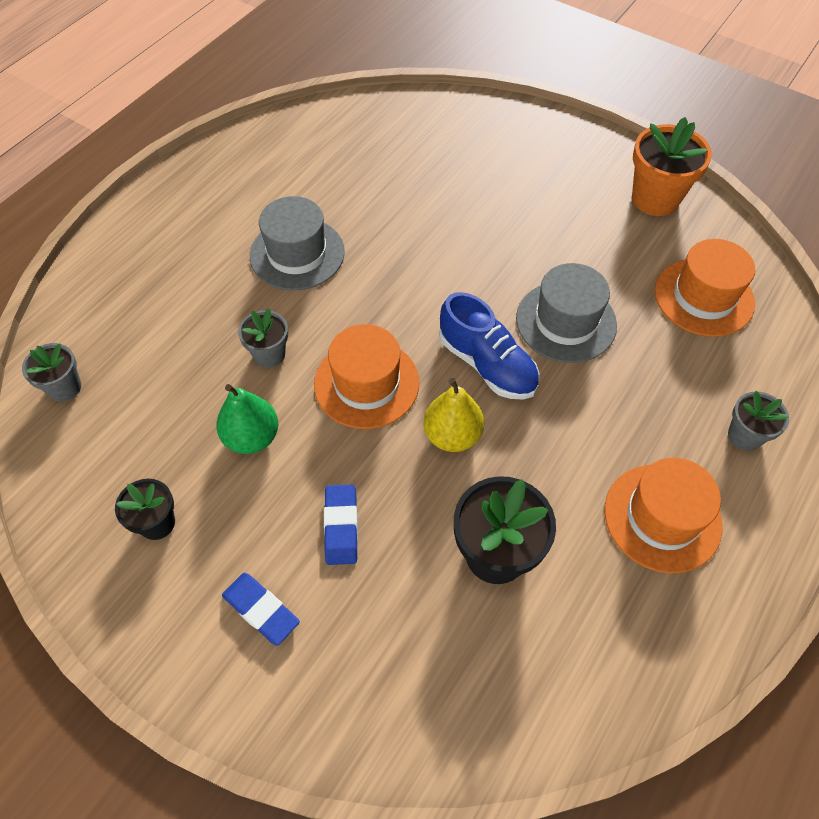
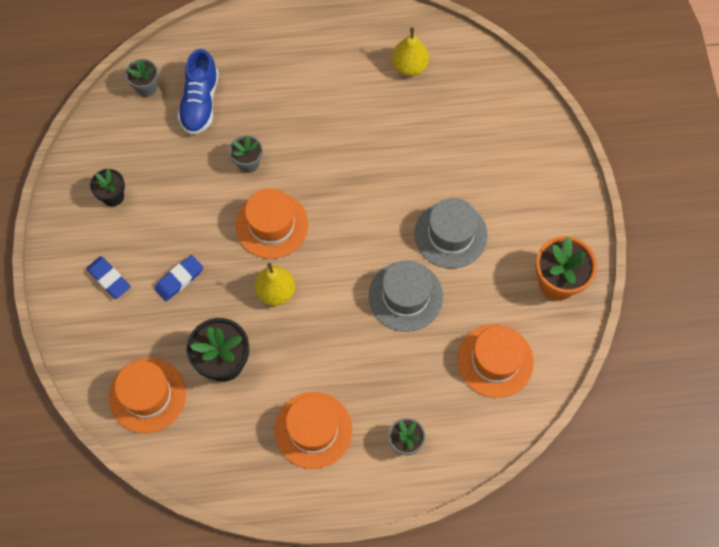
camera: 50 degrees right, 10 degrees up
green pear [216,384,278,454] -> none
blue eraser [222,573,300,646] -> blue eraser turned 45 degrees counterclockwise [86,256,131,299]
grey hat [250,196,345,291] -> grey hat moved to [415,198,488,268]
blue shoe [439,292,539,400] -> blue shoe moved to [177,49,219,135]
none -> orange hat [109,358,186,433]
none -> yellow pear [392,27,429,76]

